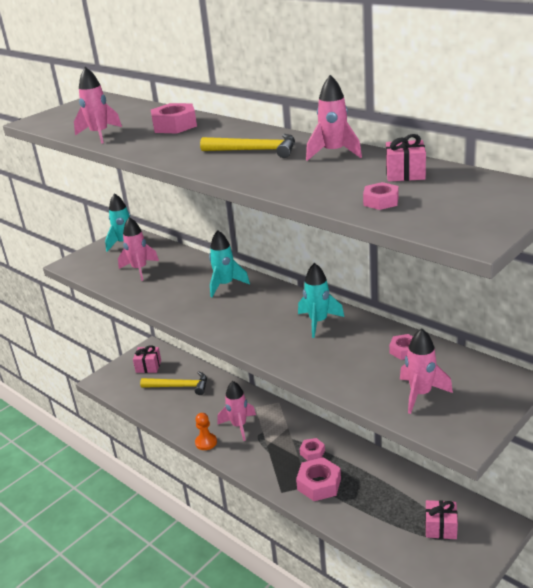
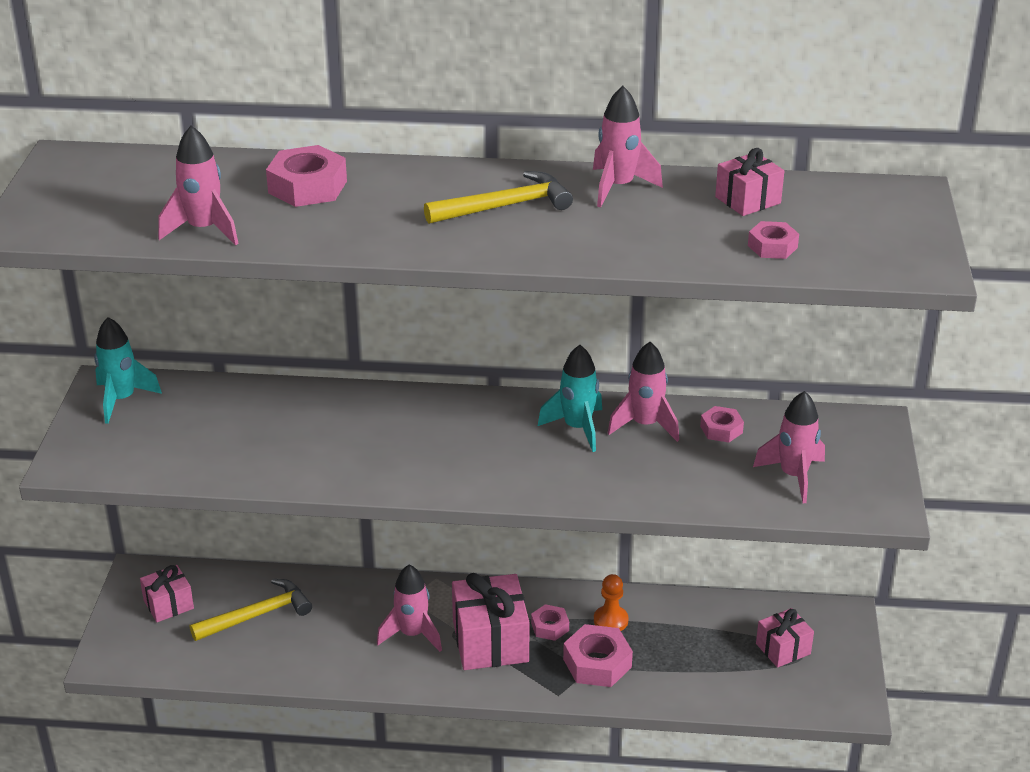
camera: 40 degrees left, 5 degrees up
pink rocket [118,217,159,281] -> pink rocket moved to [608,342,679,442]
orange pawn [195,413,217,450] -> orange pawn moved to [594,574,629,631]
turquoise rocket [209,230,250,297] -> none
none -> pink gift [452,573,530,670]

